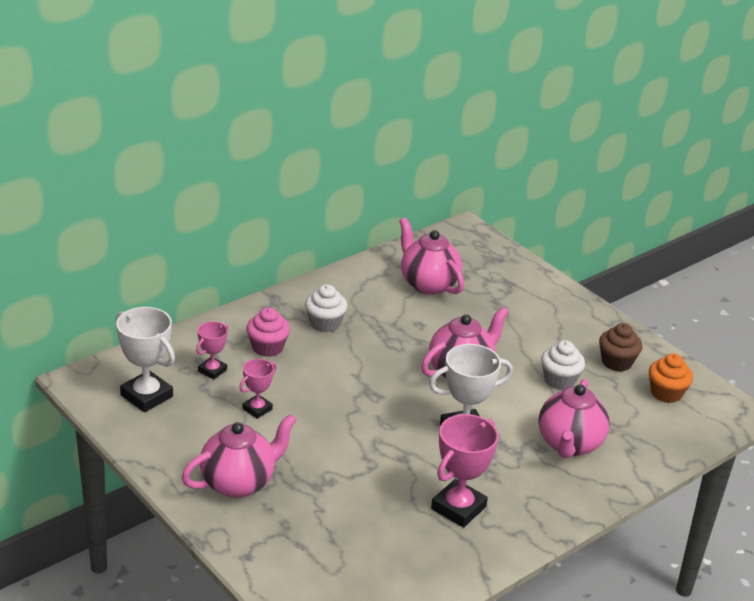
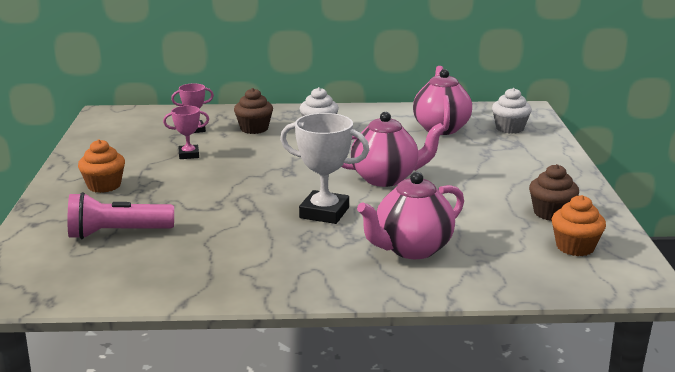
camera: 40 degrees right, 10 degrees down
white trophy [116,307,175,412] -> none
pink teapot [182,414,297,498] -> orange cupcake [78,139,125,193]
pink cupcake [246,308,290,357] -> brown cupcake [234,88,273,134]
pink trophy [431,414,499,528] -> none
white cupcake [541,340,585,390] -> white cupcake moved to [492,88,532,134]
none -> pink flashlight [68,192,174,239]

